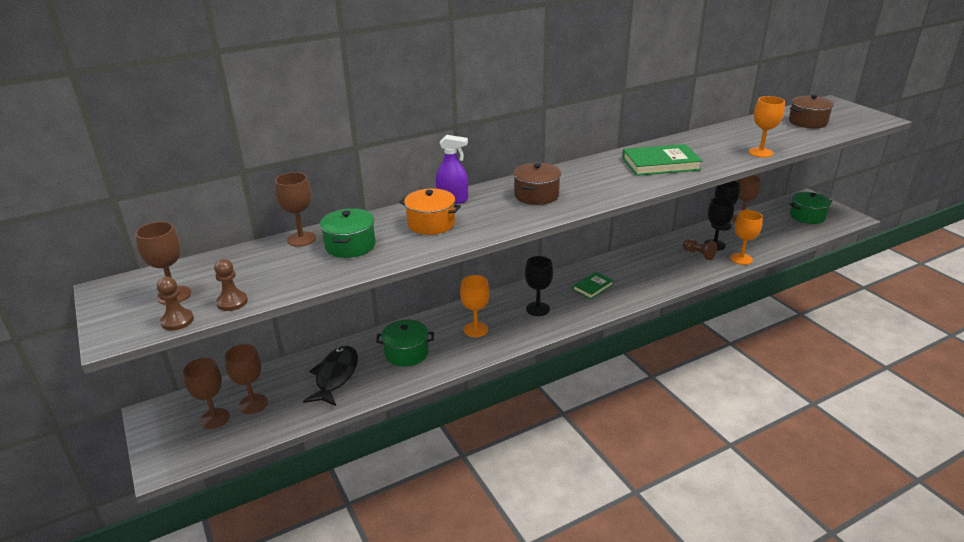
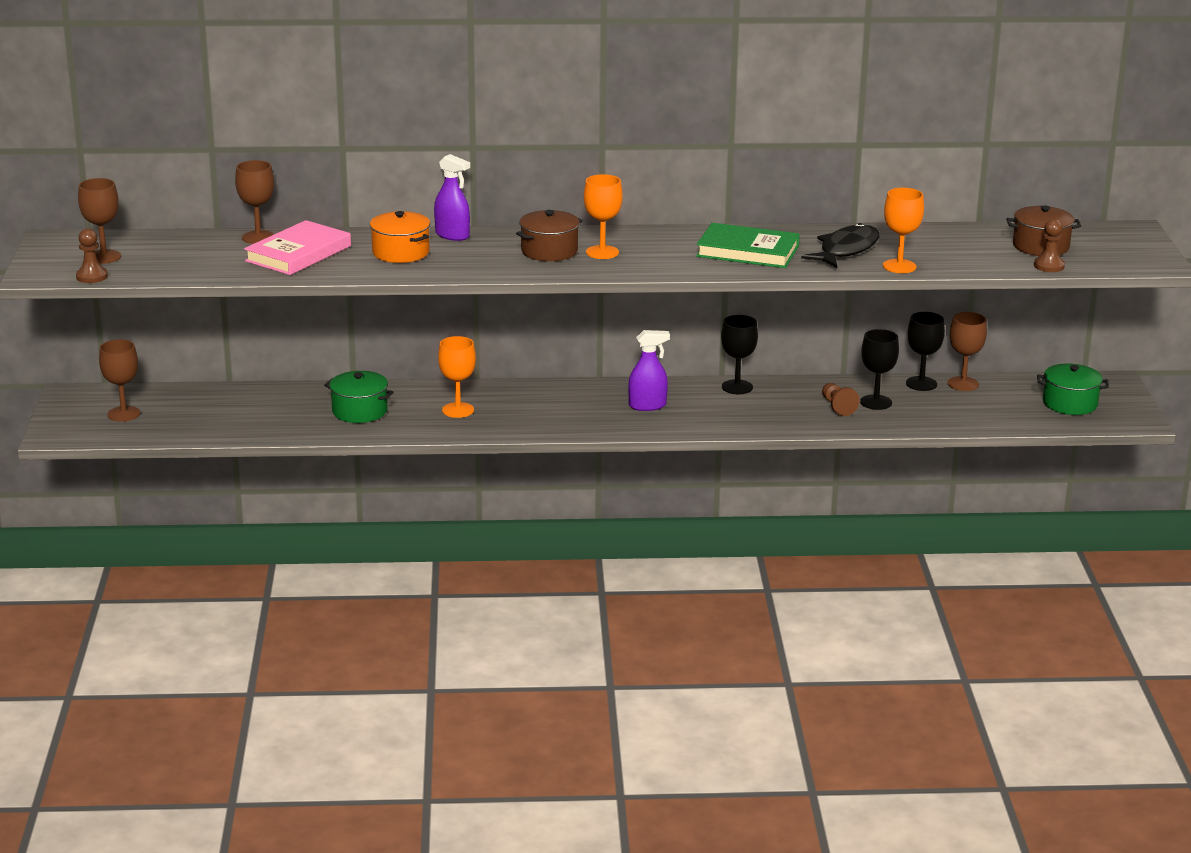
camera: 25 degrees right, 5 degrees down
brown pawn [214,259,248,311] -> brown pawn moved to [1034,219,1065,272]
brown goblet [225,344,268,414] -> none
black fish [303,346,358,406] -> black fish moved to [801,223,880,268]
green pot [320,208,376,258] -> pink book [244,220,351,275]
black goblet [525,256,553,316] -> black goblet moved to [721,315,758,394]
green book [573,272,614,299] -> purple spray bottle [628,330,670,411]
orange goblet [730,210,763,265] -> orange goblet moved to [584,174,623,259]

